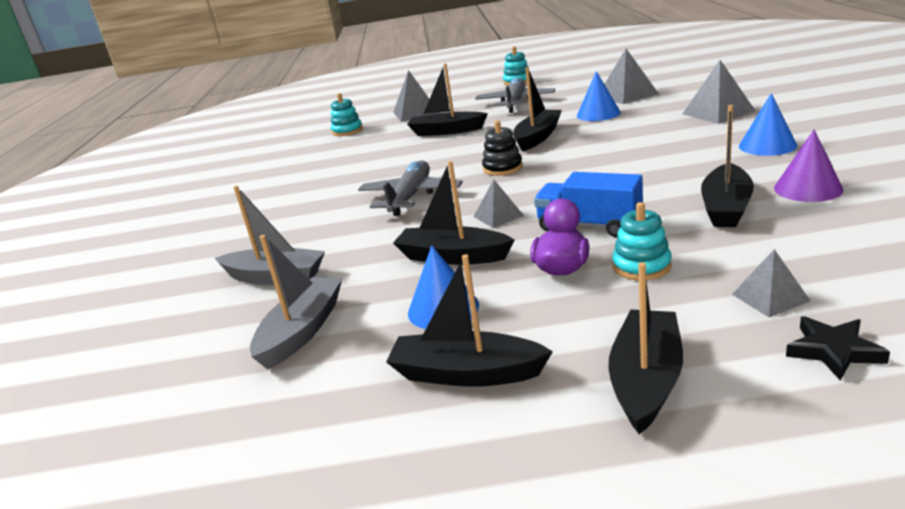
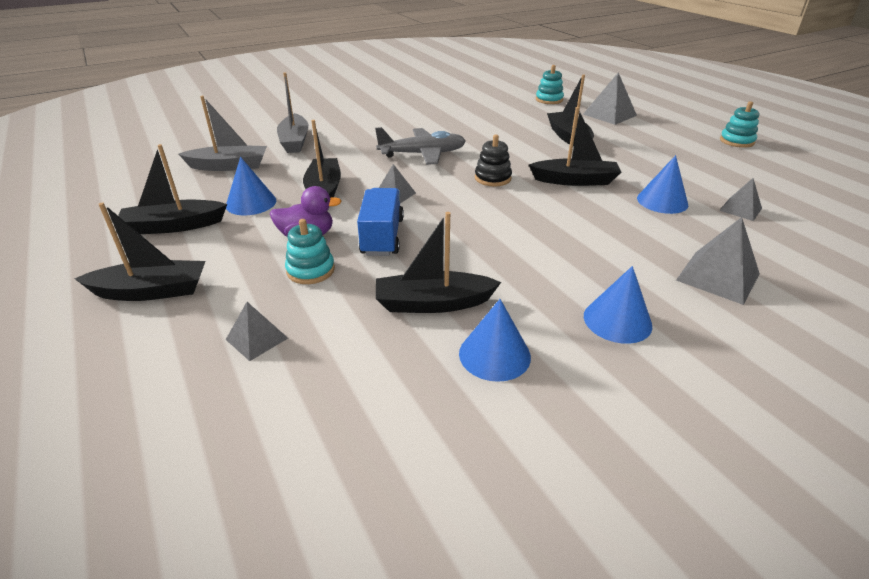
camera: 60 degrees right, 10 degrees up
black boat [386,254,553,387] -> black boat turned 90 degrees counterclockwise [118,144,227,234]
grey plane [475,77,555,113] -> none
grey pyramid [604,49,659,104] -> grey pyramid [719,178,762,221], size x0.61
purple cone [774,129,844,202] -> blue cone [459,299,531,382]
black star [786,316,890,381] -> none

